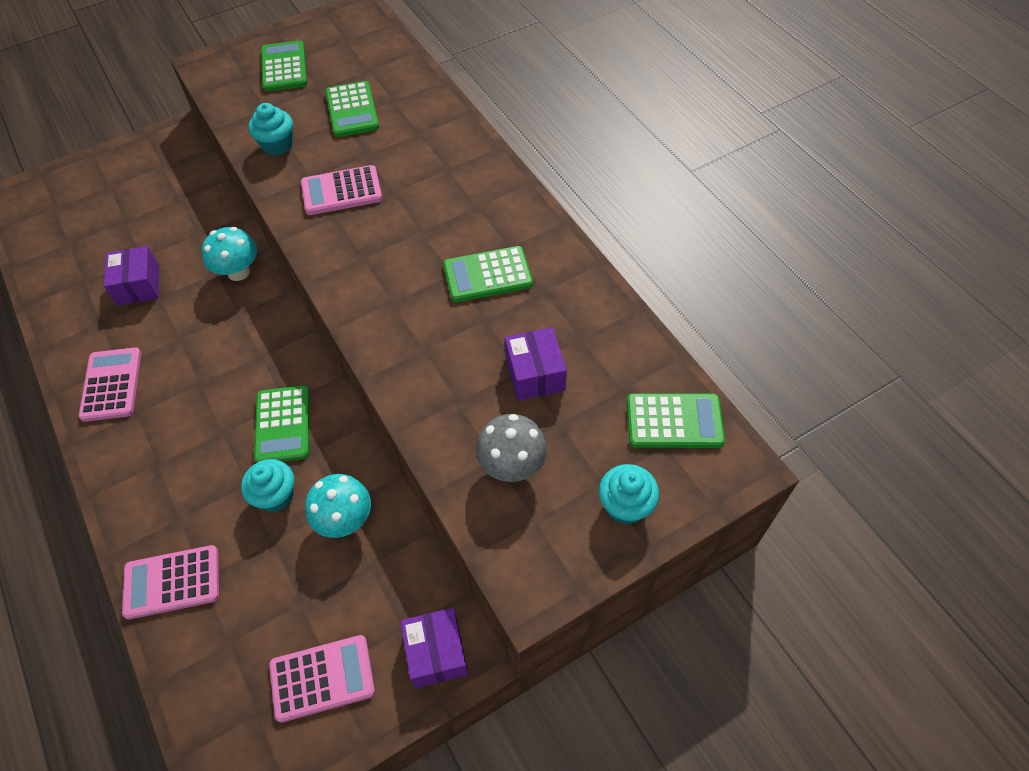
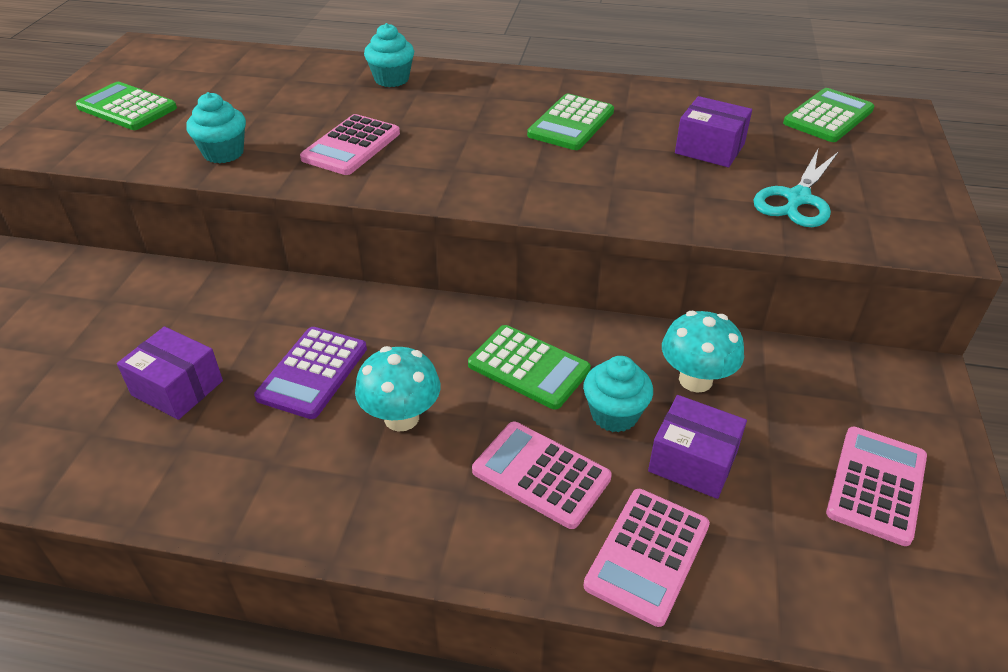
camera: 50 degrees left, 15 degrees down
pink calculator [79,347,141,422] -> pink calculator moved to [472,422,612,529]
turquoise mushroom [202,227,257,281] -> turquoise mushroom moved to [355,346,440,432]
green calculator [326,81,379,137] -> none
purple box [400,608,468,688] -> purple box moved to [648,395,747,499]
grey mushroom [476,414,547,482] -> turquoise scissors [754,149,839,227]
turquoise cupcake [599,464,659,525] -> turquoise cupcake moved to [364,23,414,87]
none -> purple calculator [254,327,367,419]

